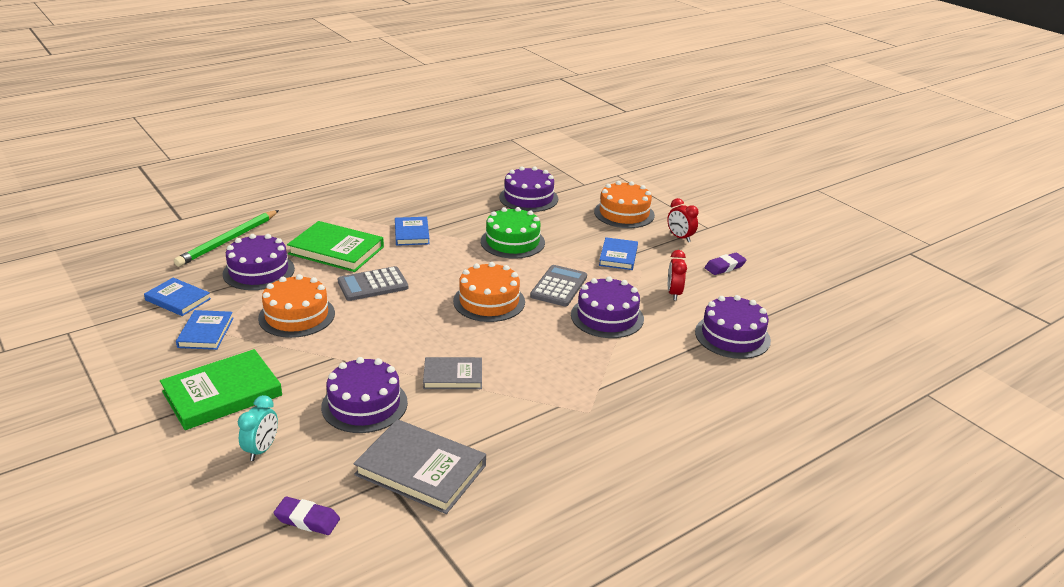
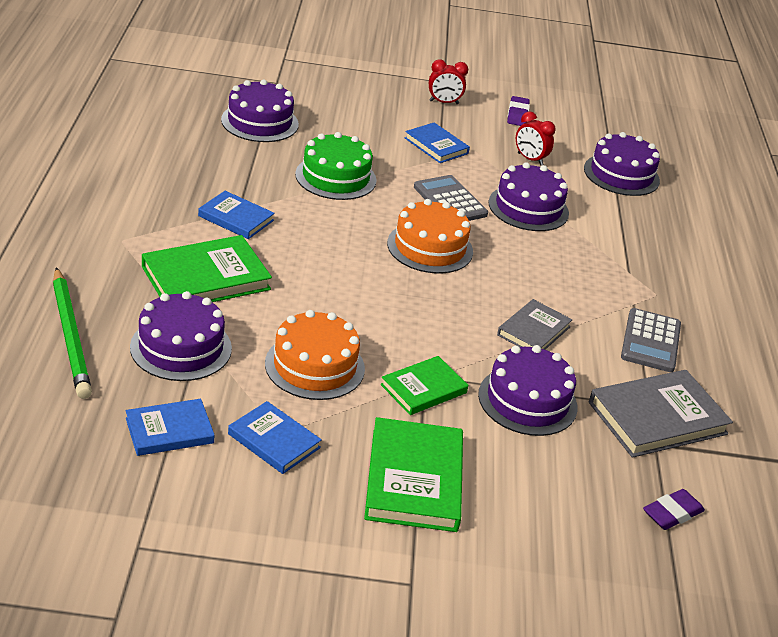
camera: 55 degrees left, 5 degrees up
turquoise clock [238,395,278,461] -> none
grey calculator [337,266,408,301] -> grey calculator moved to [621,308,681,372]
orange cake [594,181,655,228] -> none
none -> green book [381,356,468,415]

